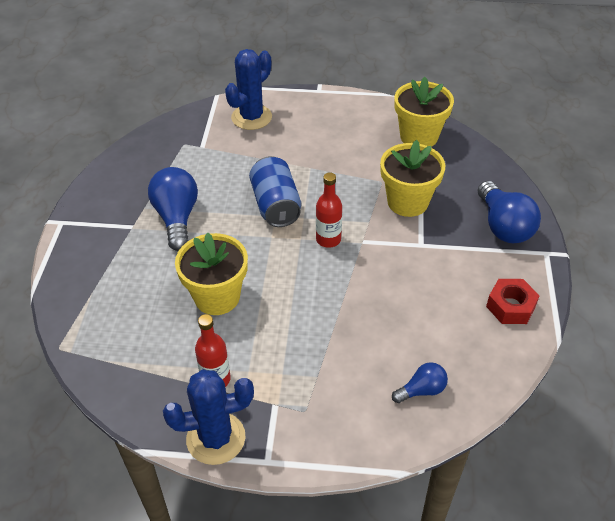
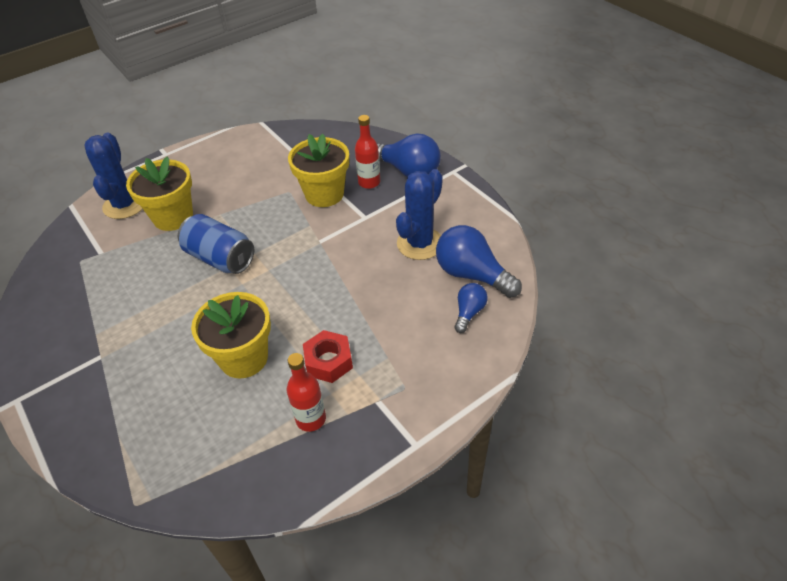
camera: 40 degrees left, 0 degrees up
blue light bulb [148,167,198,251] -> blue light bulb moved to [436,225,522,298]
blue cactus [163,369,254,465] -> blue cactus moved to [396,169,443,260]
red bottle [316,172,342,248] -> red bottle moved to [355,115,380,189]
yellow flower pot [394,77,454,147] -> yellow flower pot moved to [126,157,193,231]
red nut [486,279,539,324] -> red nut moved to [303,330,353,383]

